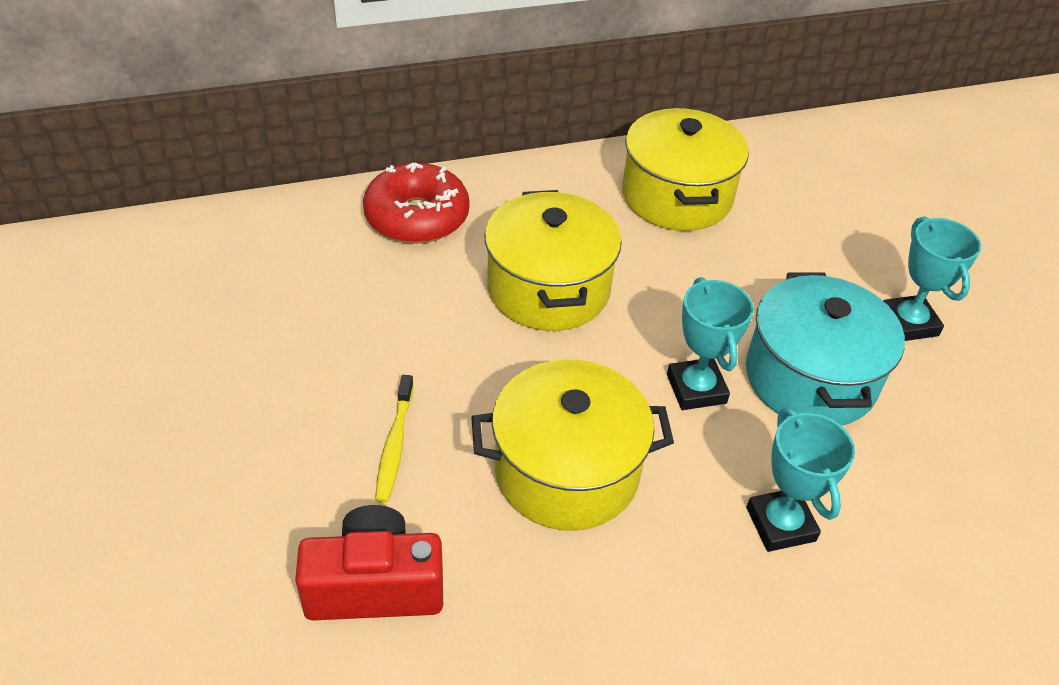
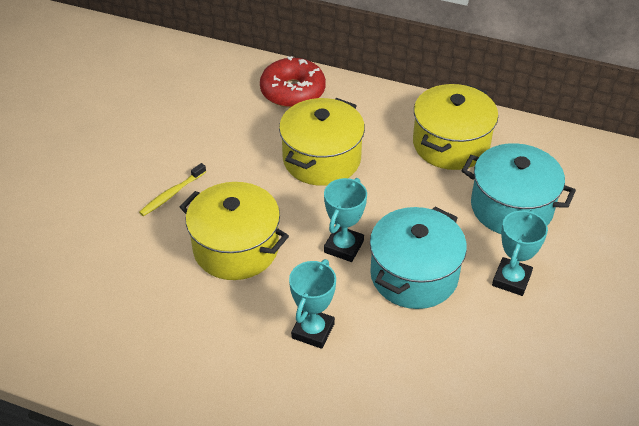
camera: 40 degrees right, 0 degrees up
red camera [295,505,443,620] -> none
none -> turquoise pot [462,143,576,234]

